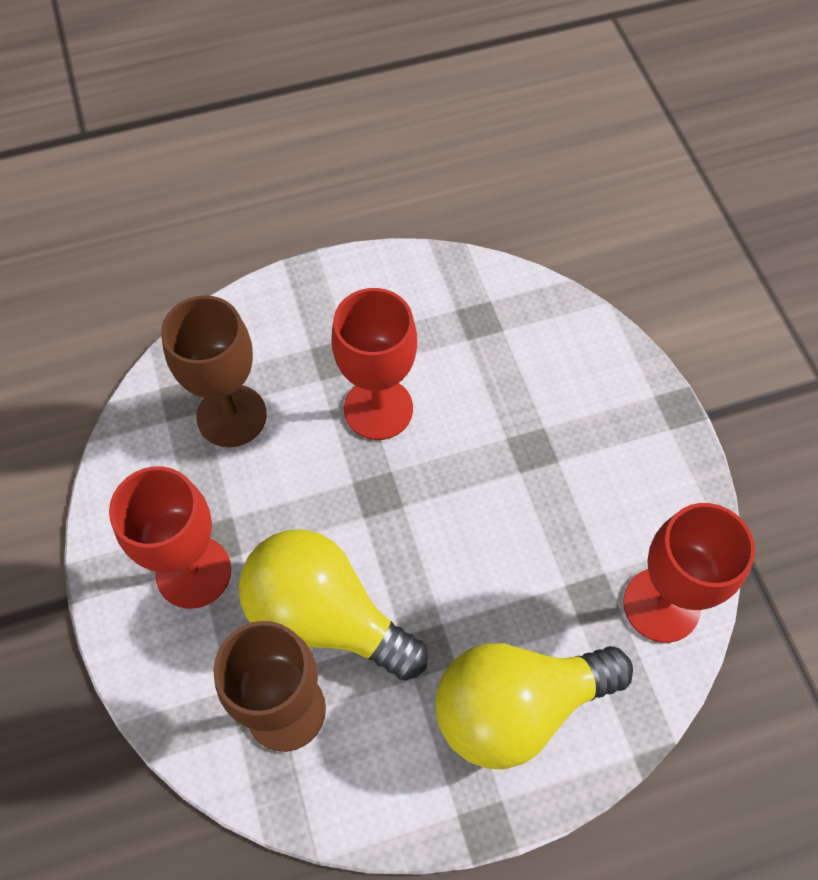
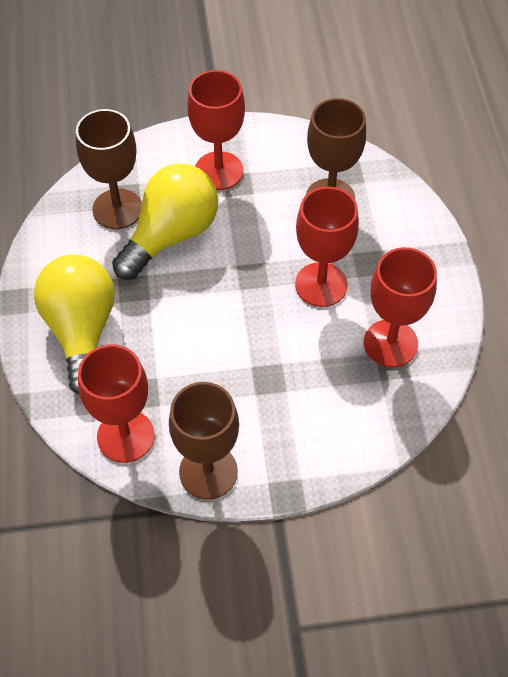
camera: 100 degrees right, 5 degrees down
none -> brown goblet [169,382,239,500]
none -> red goblet [364,247,437,367]

